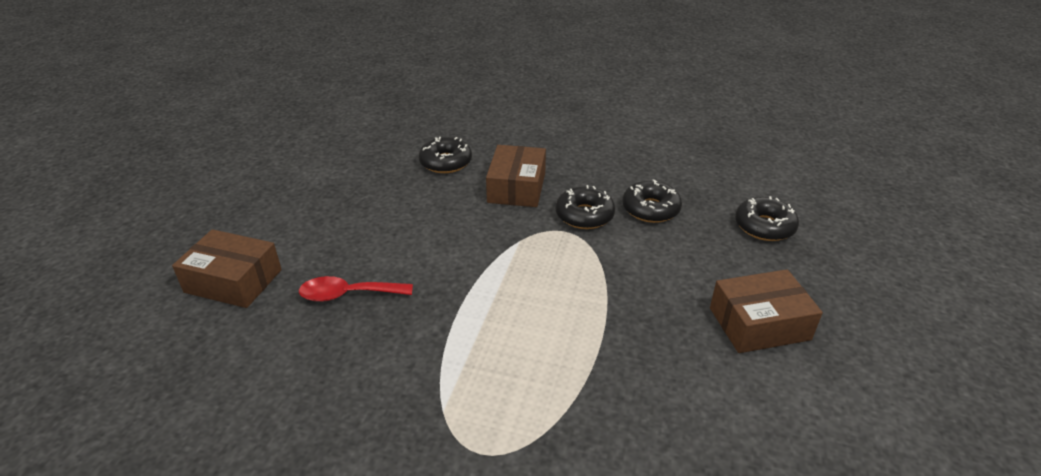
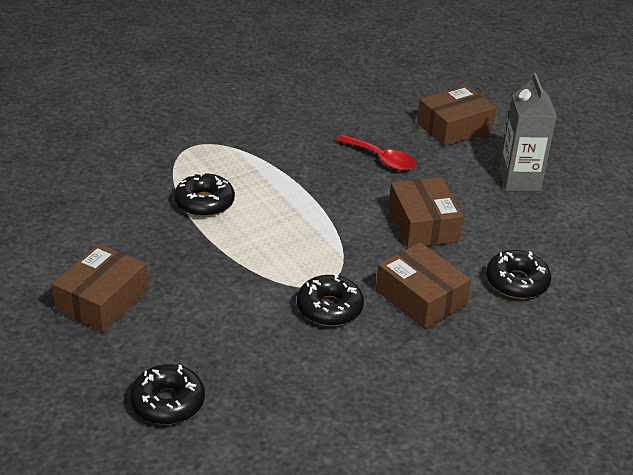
camera: 130 degrees right, 0 degrees up
red spoon [299,276,413,302] -> red spoon turned 90 degrees clockwise [336,134,416,171]
black donut [622,179,682,223] -> black donut moved to [174,172,235,217]
none -> brown box [389,177,463,248]
none -> grey carton [499,73,557,191]

